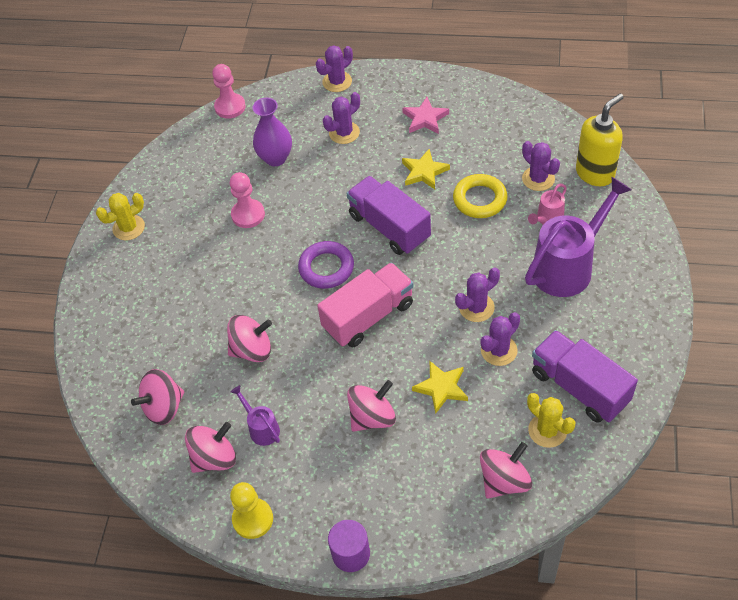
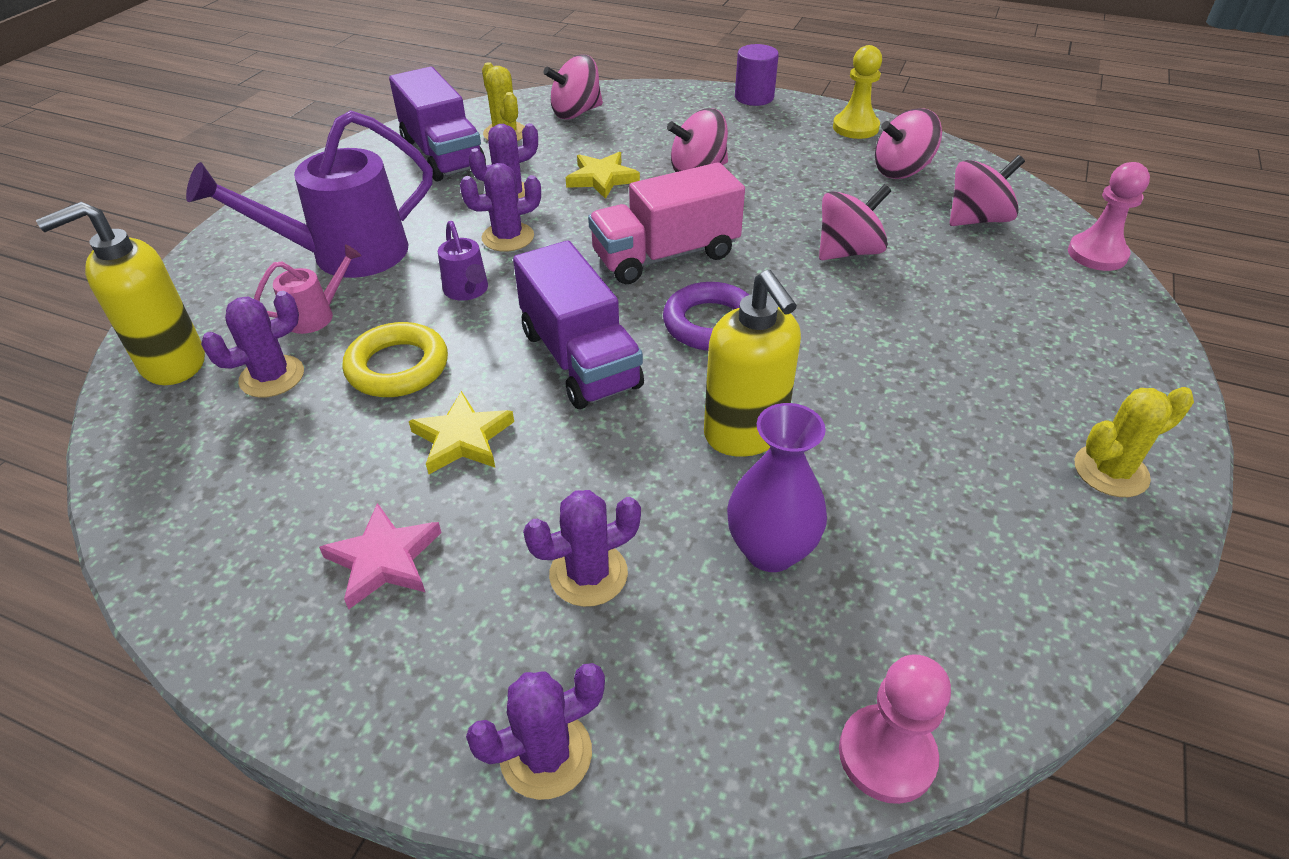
camera: 170 degrees left, 10 degrees down
pink spinning top [227,315,272,362] -> pink spinning top turned 150 degrees clockwise [819,184,891,260]
pink pawn [230,172,265,228] -> pink pawn moved to [1068,162,1150,271]
purple watering can [230,385,280,446] -> purple watering can moved to [438,221,488,301]
purple cactus [522,141,560,191] -> purple cactus turned 75 degrees clockwise [201,291,304,397]
none -> yellow soap dispenser [704,270,801,457]

